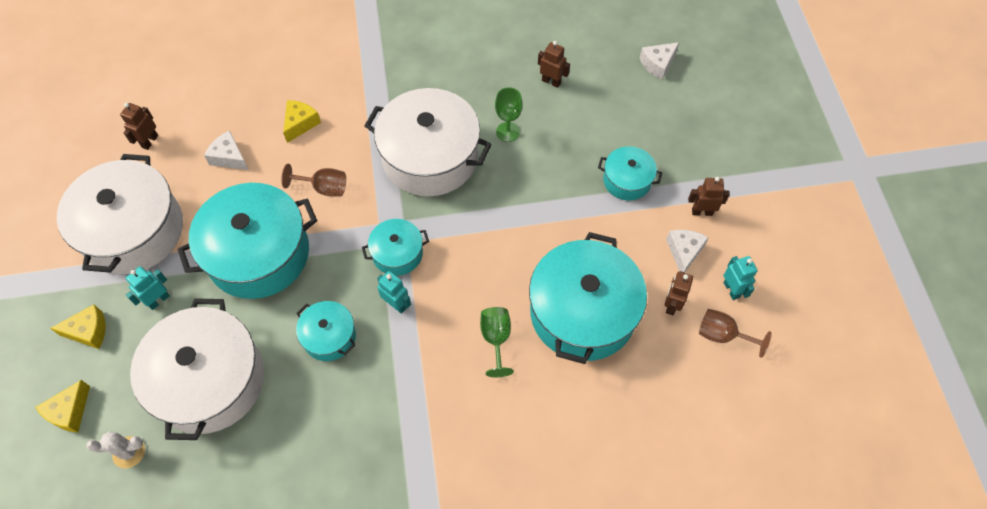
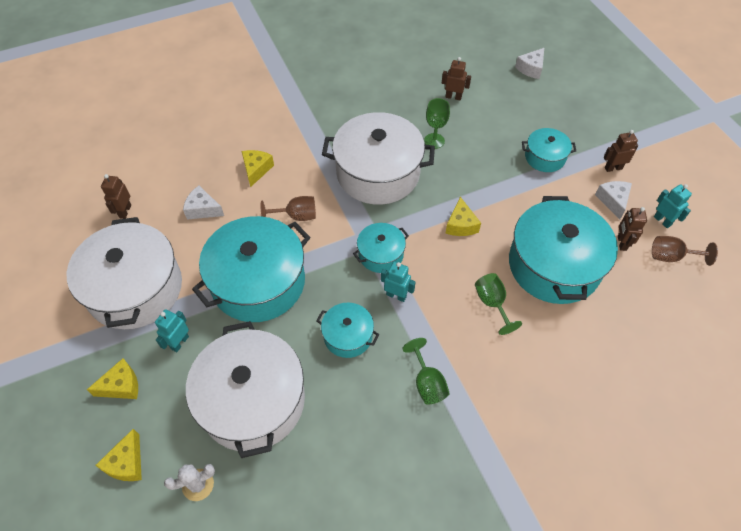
camera: 15 degrees left, 5 degrees down
none -> green goblet [403,338,450,405]
none -> yellow cheese [446,197,481,236]

